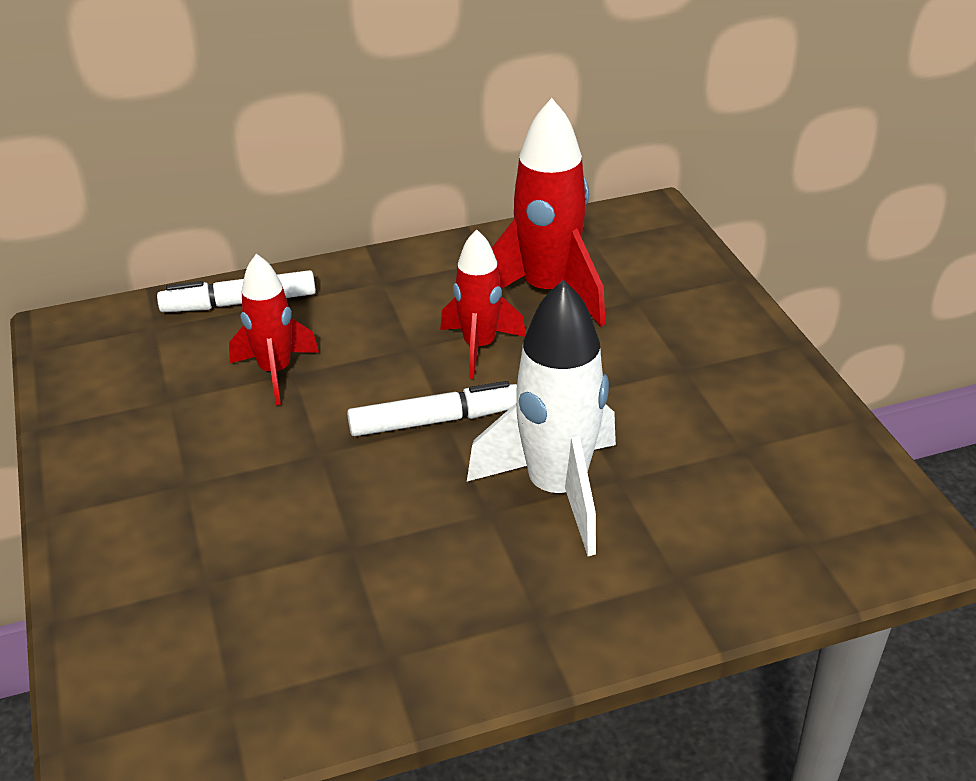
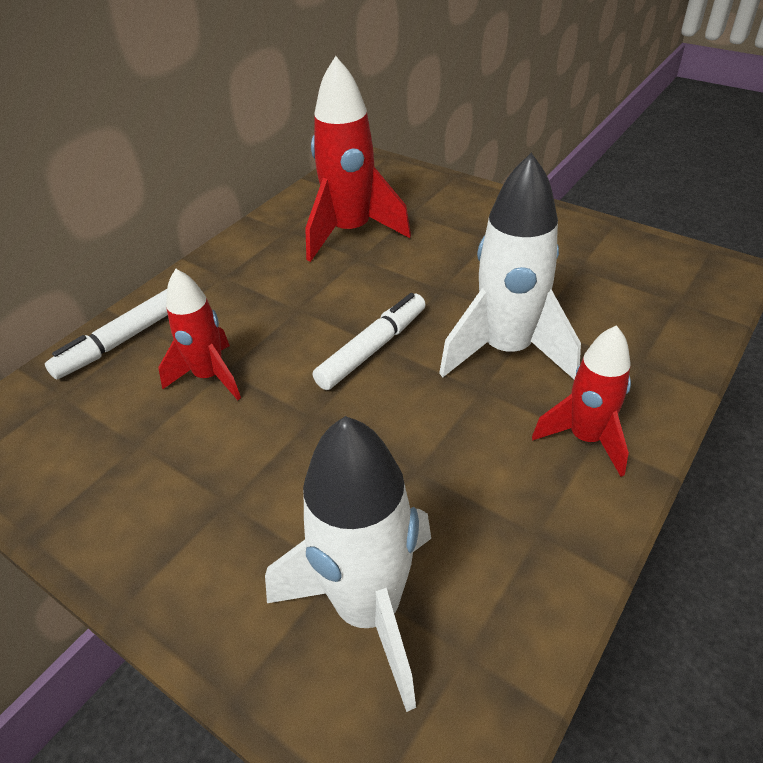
camera: 35 degrees left, 5 degrees up
red rocket [440,229,526,379] -> red rocket moved to [532,325,631,477]
none -> white rocket [265,416,431,712]

